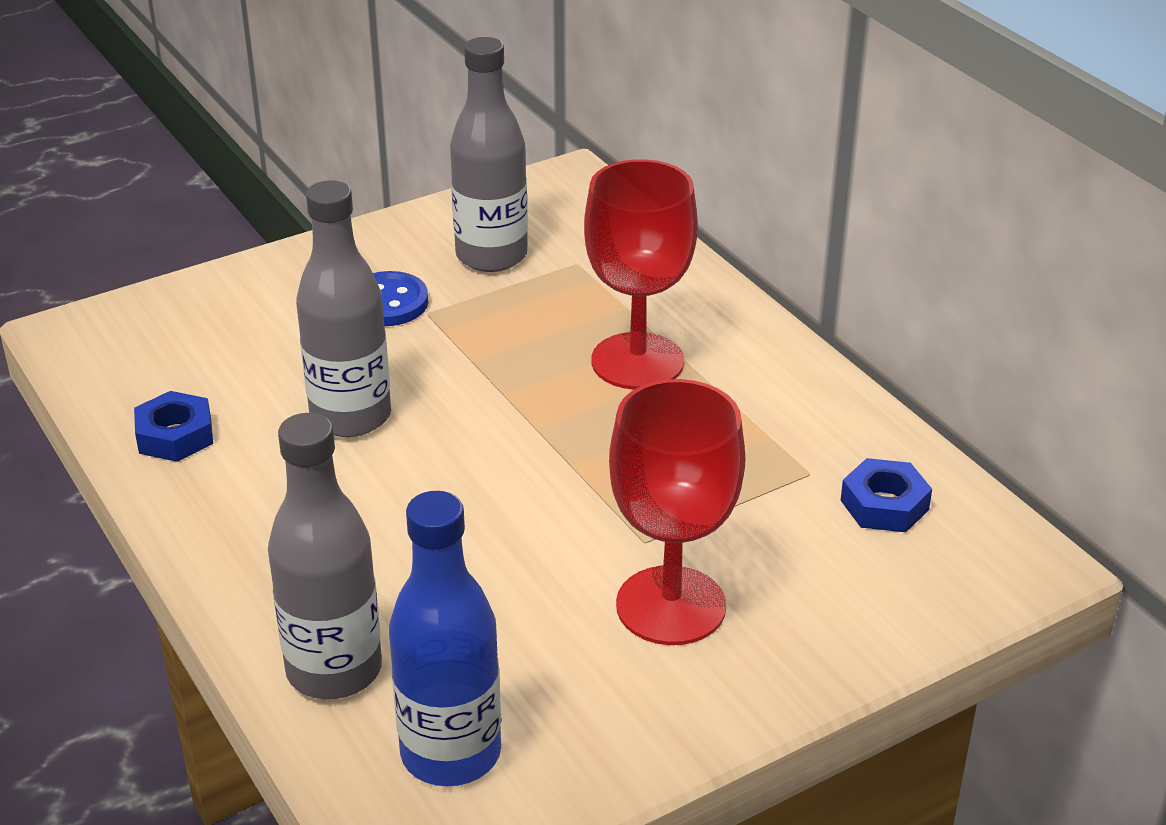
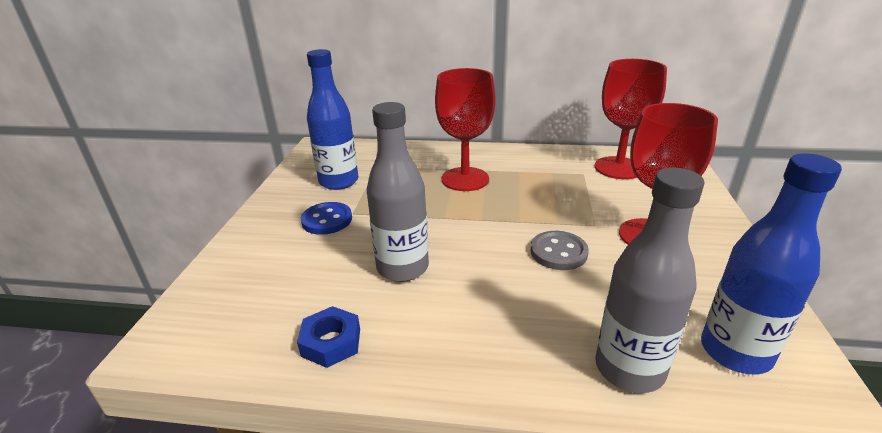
camera: 50 degrees left, 5 degrees down
grey bottle [450,37,528,272] -> blue bottle [307,49,358,190]
blue nut [841,458,932,532] -> red goblet [595,59,667,179]
none -> grey button [530,231,589,270]

